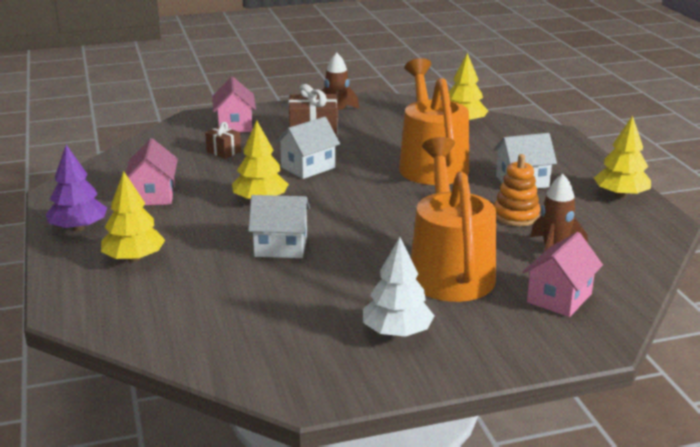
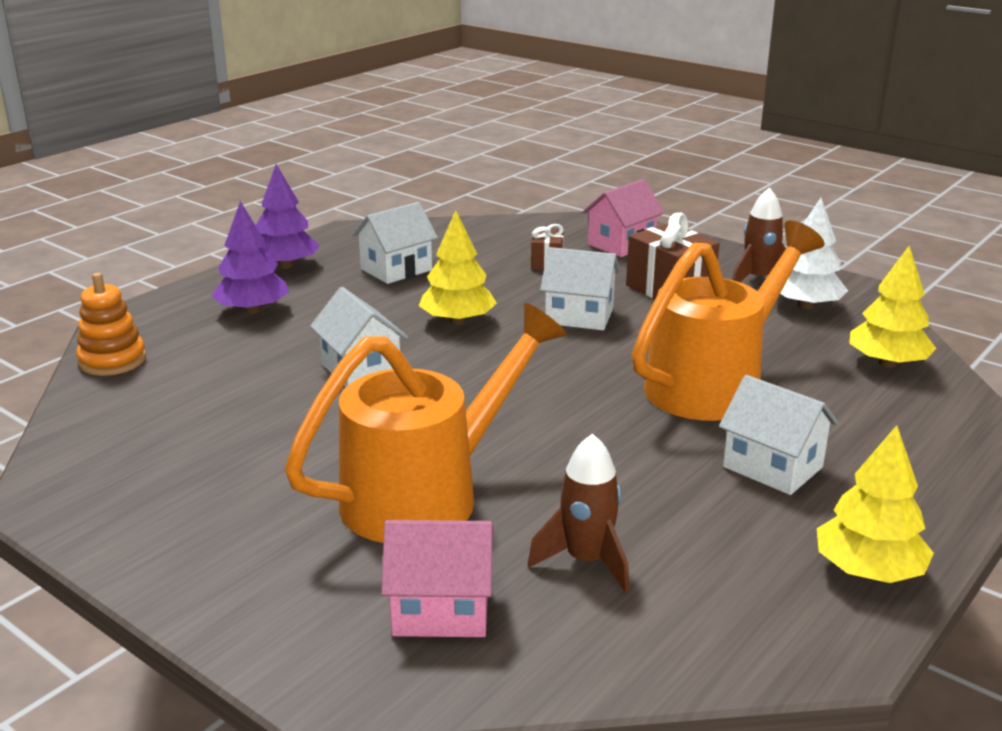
camera: 55 degrees right, 0 degrees up
yellow tree [101,171,165,262] -> purple tree [211,201,289,314]
pink house [125,138,178,205] -> white house [352,202,438,284]
white tree [363,237,434,337] -> white tree moved to [780,198,848,309]
orange stacking toy [494,154,540,227] -> orange stacking toy moved to [76,273,146,376]

